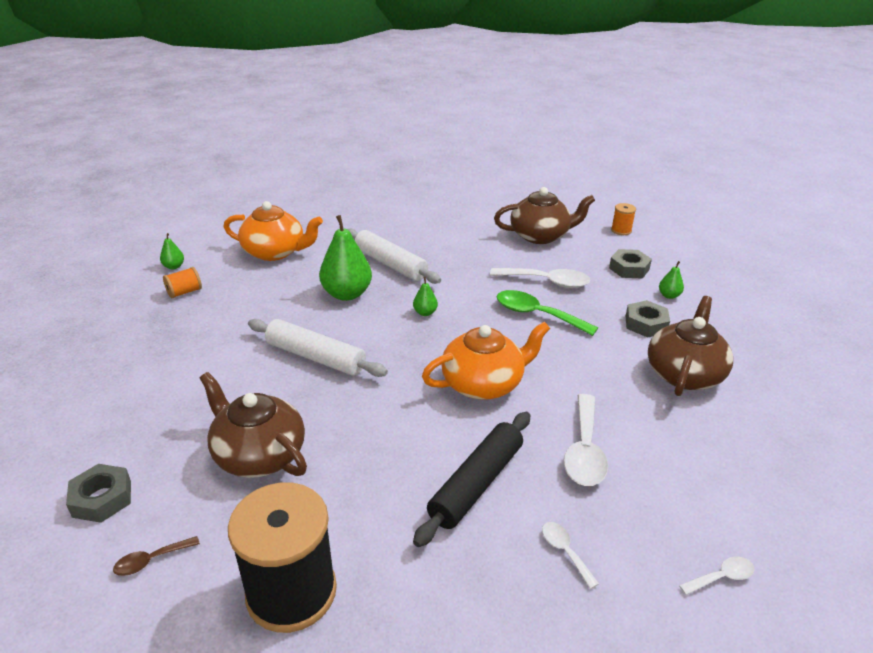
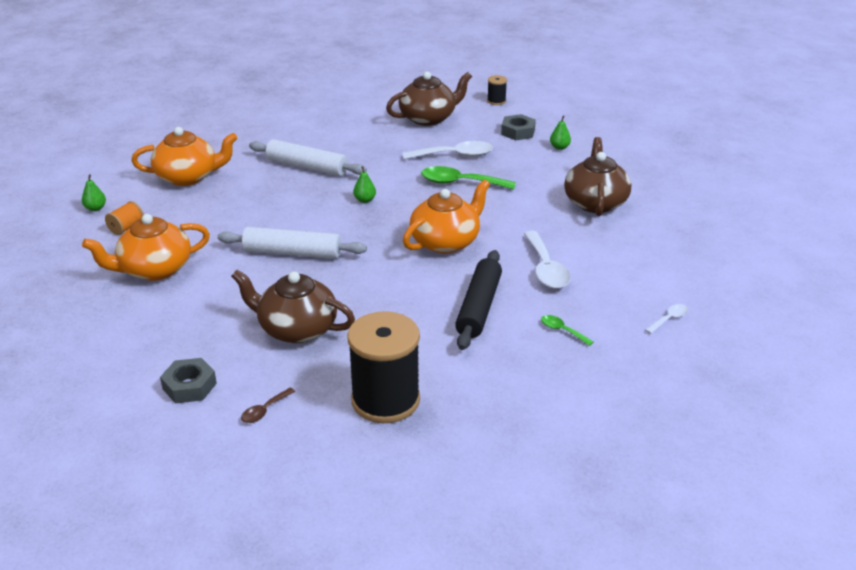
camera: 20 degrees left, 0 degrees up
green pear [319,215,372,301] -> none
white spoon [542,522,599,589] -> green spoon [541,315,594,346]
orange spool [611,203,636,235] -> black spool [487,75,507,105]
grey nut [626,300,670,338] -> none
none -> orange teapot [82,214,210,281]

